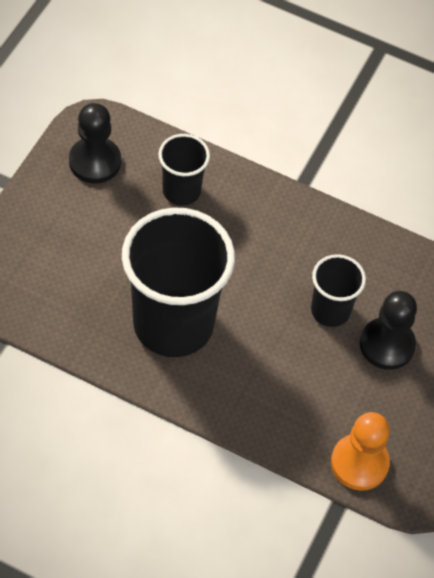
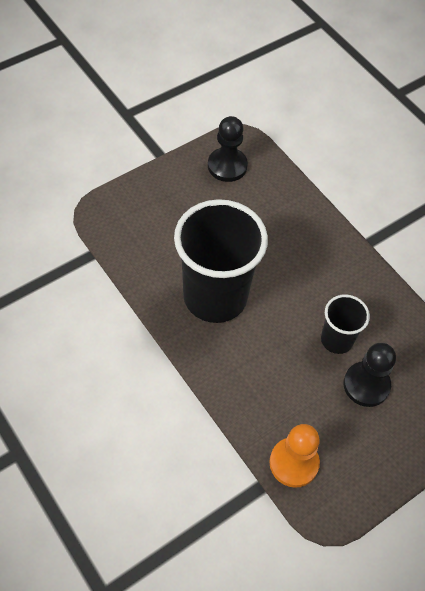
camera: 30 degrees right, 0 degrees up
black cup [158,134,210,206] -> none

